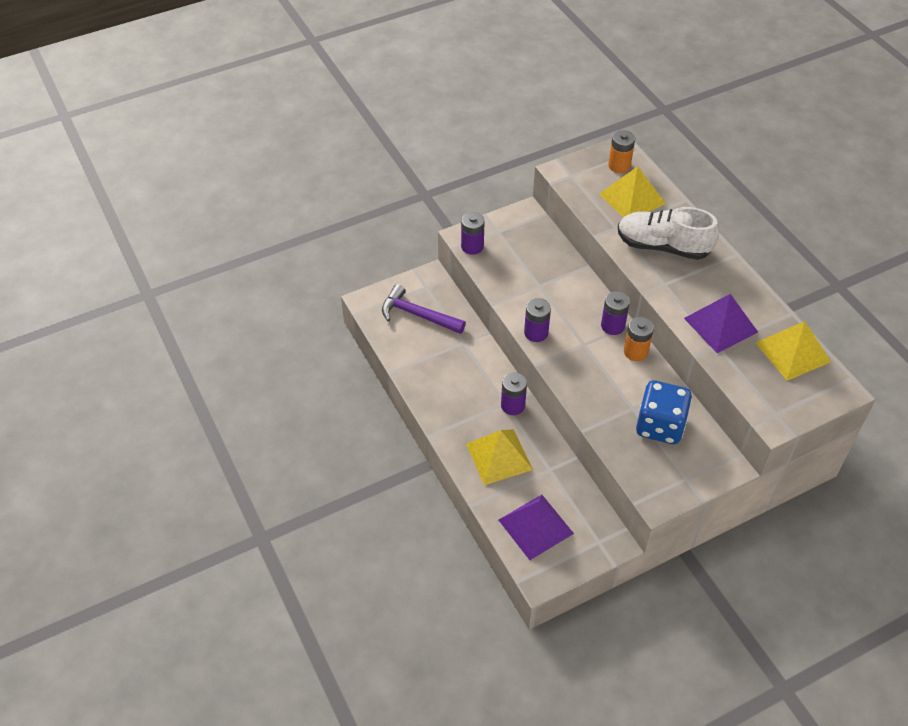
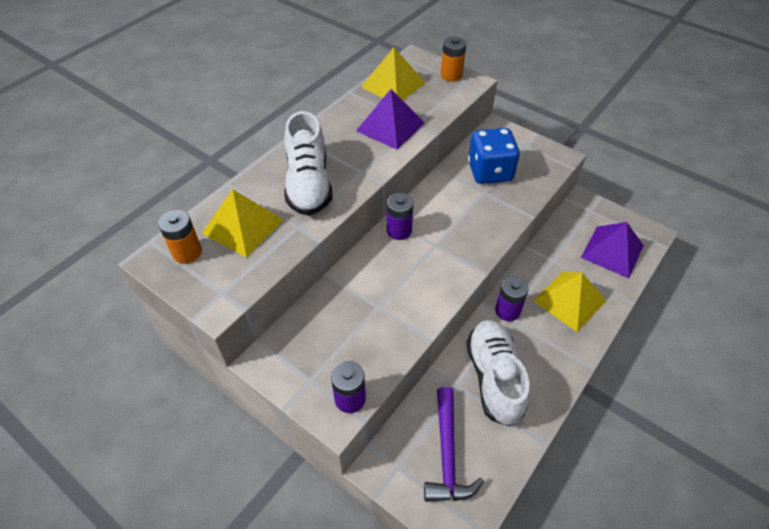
camera: 115 degrees left, 0 degrees up
purple battery [524,298,551,342] -> none
orange battery [624,317,654,361] -> orange battery moved to [441,36,466,82]
none -> white shoe [466,320,530,426]

